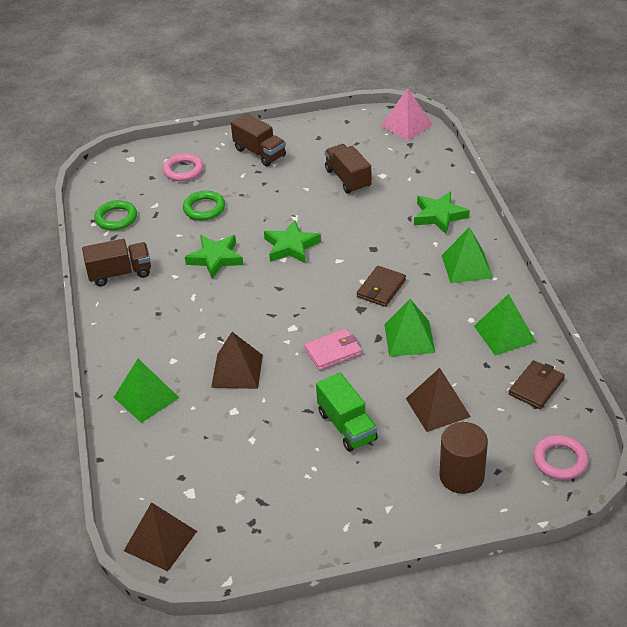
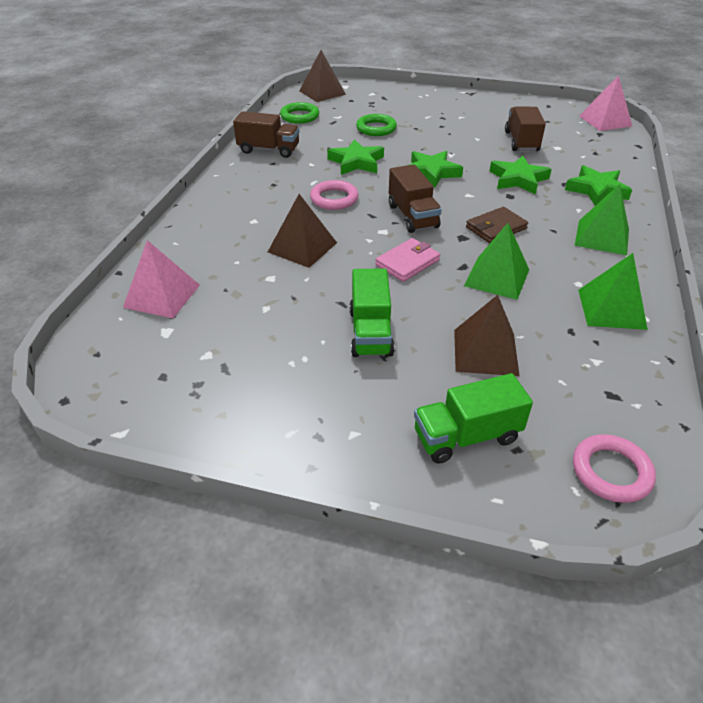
camera: 25 degrees right, 0 degrees up
green pyramid [114,359,179,423] -> none
brown pyramid [124,502,197,571] -> brown pyramid moved to [299,50,346,102]
pink ring [163,153,203,181] -> pink ring moved to [310,180,358,210]
brown truck [231,113,286,166] -> brown truck moved to [389,164,442,233]
pink wallet [304,329,362,370] -> pink wallet turned 45 degrees counterclockwise [375,238,440,282]
brown cylinder [439,422,488,494] -> green truck [414,373,533,464]
brown wallet [509,360,565,409] -> none
none -> pink pyramid [123,240,200,318]
none -> green star [490,156,552,194]

